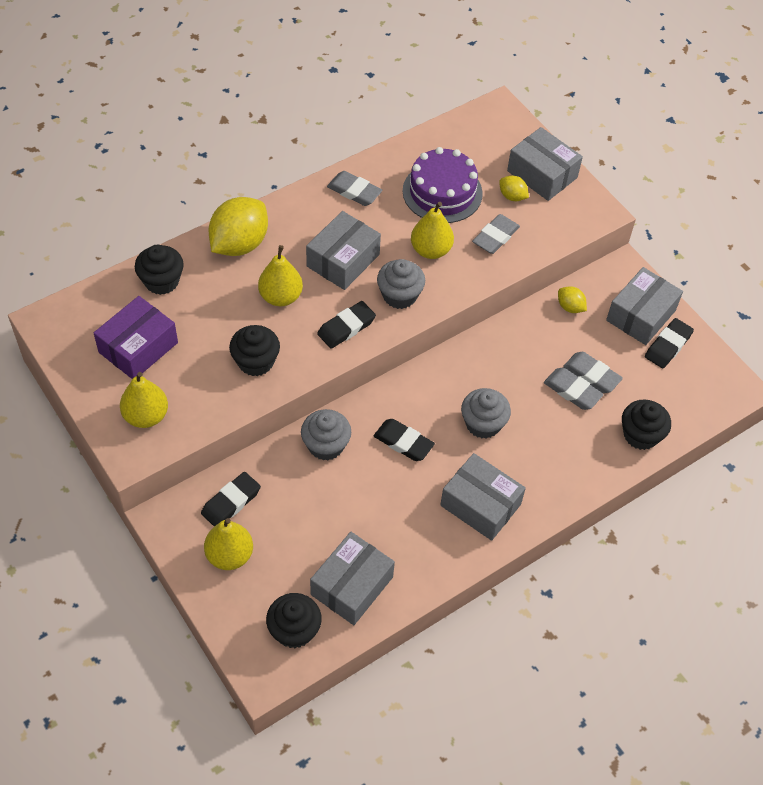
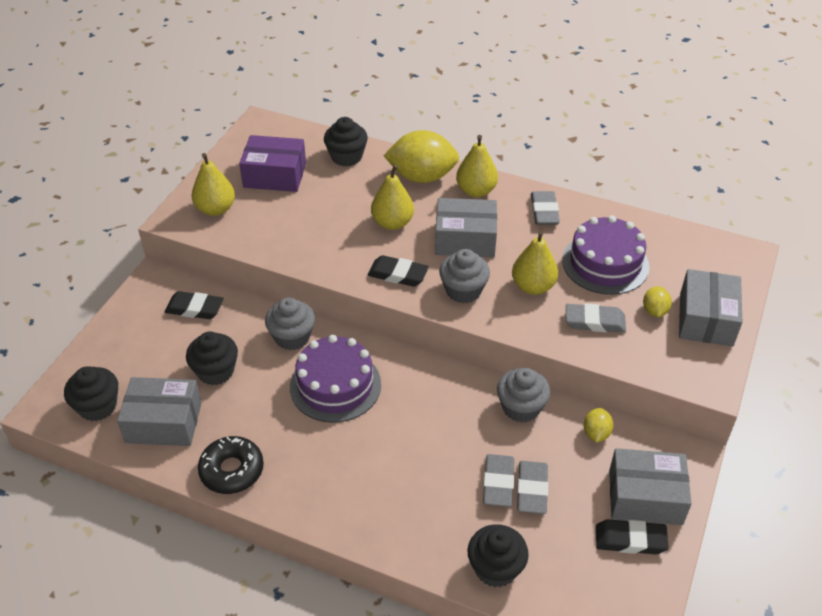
camera: 60 degrees right, 10 degrees down
yellow pear [204,518,253,570] -> yellow pear moved to [456,135,498,197]
black cupcake [229,325,280,376] -> black cupcake moved to [186,331,238,385]
black eraser [374,419,435,461] -> purple cake [290,335,381,423]
grey box [440,453,526,541] -> none
grey cupcake [461,388,511,439] -> grey cupcake moved to [497,368,550,423]
none -> black donut [198,436,264,494]

